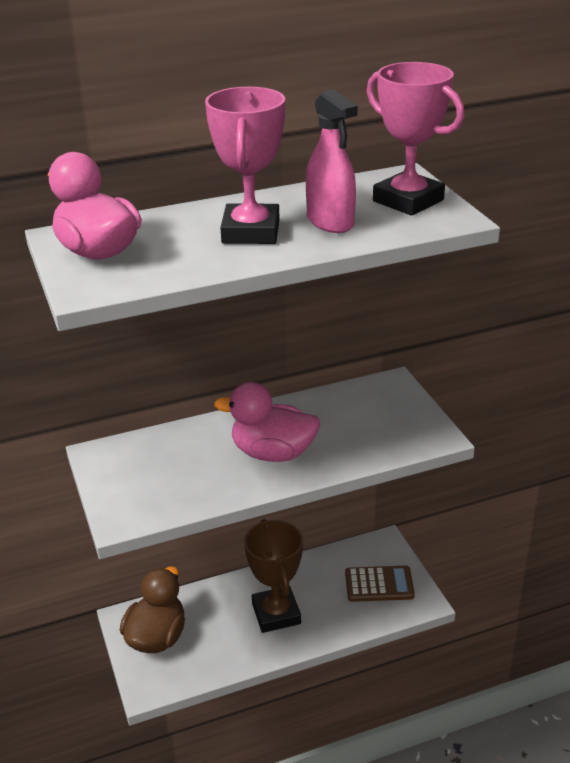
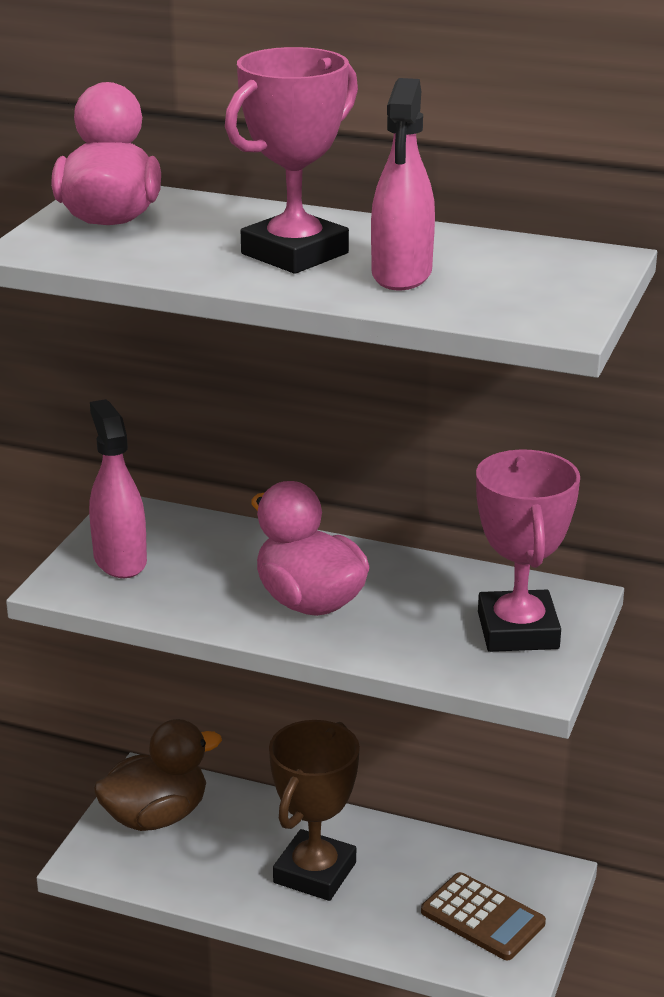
camera: 40 degrees right, 5 degrees down
pink trophy [367,62,464,216] -> pink trophy moved to [476,450,580,652]
none -> pink spray bottle [89,399,147,578]

